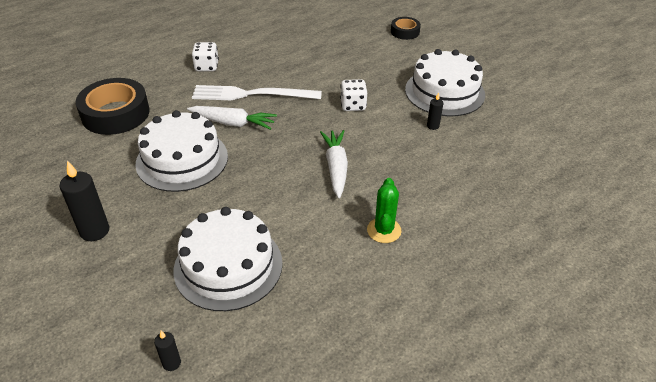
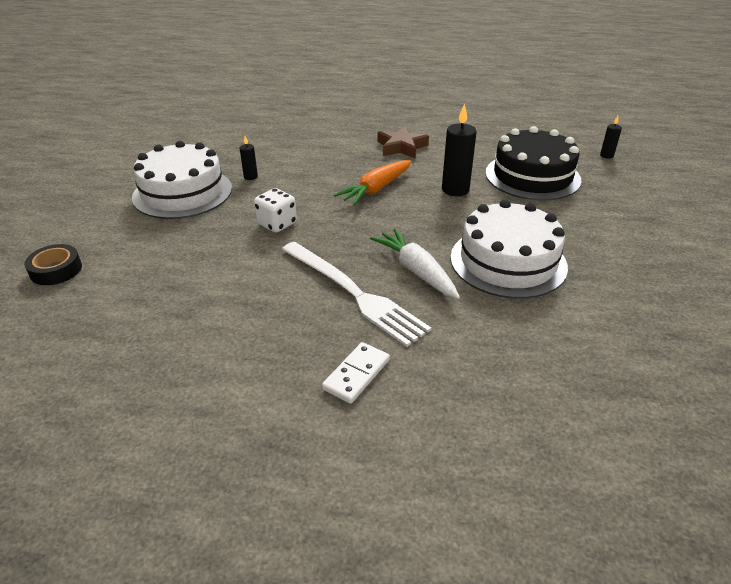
camera: 135 degrees left, 5 degrees down
black candle [60,161,109,241] -> black candle moved to [442,103,477,196]
black tape [76,78,150,135] -> none
white cake [174,207,283,311] -> black cake [485,126,582,200]
white dice [192,42,219,71] -> white domino [322,342,390,404]
white carrot [320,130,348,198] -> orange carrot [334,160,412,205]
green cactus [367,178,402,243] -> brown star [378,126,429,158]

